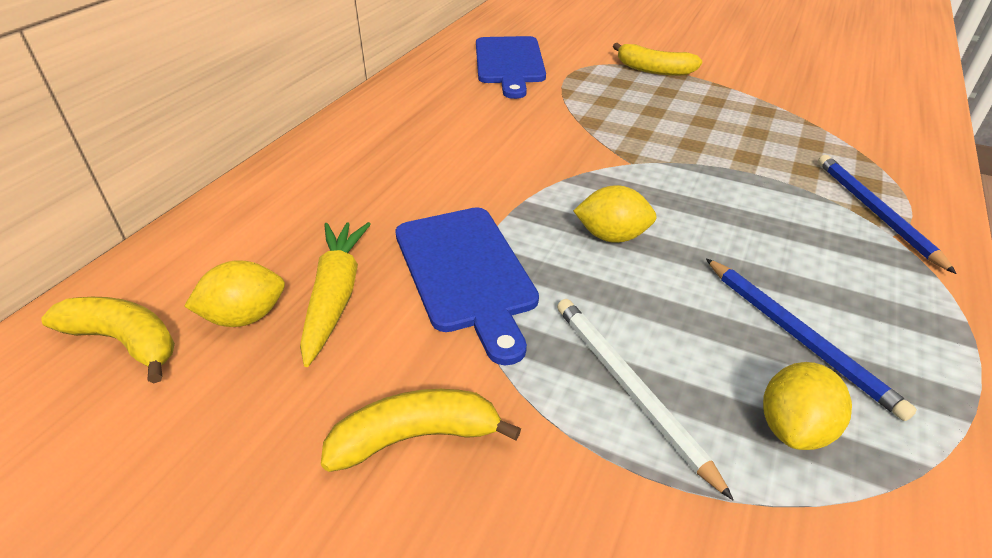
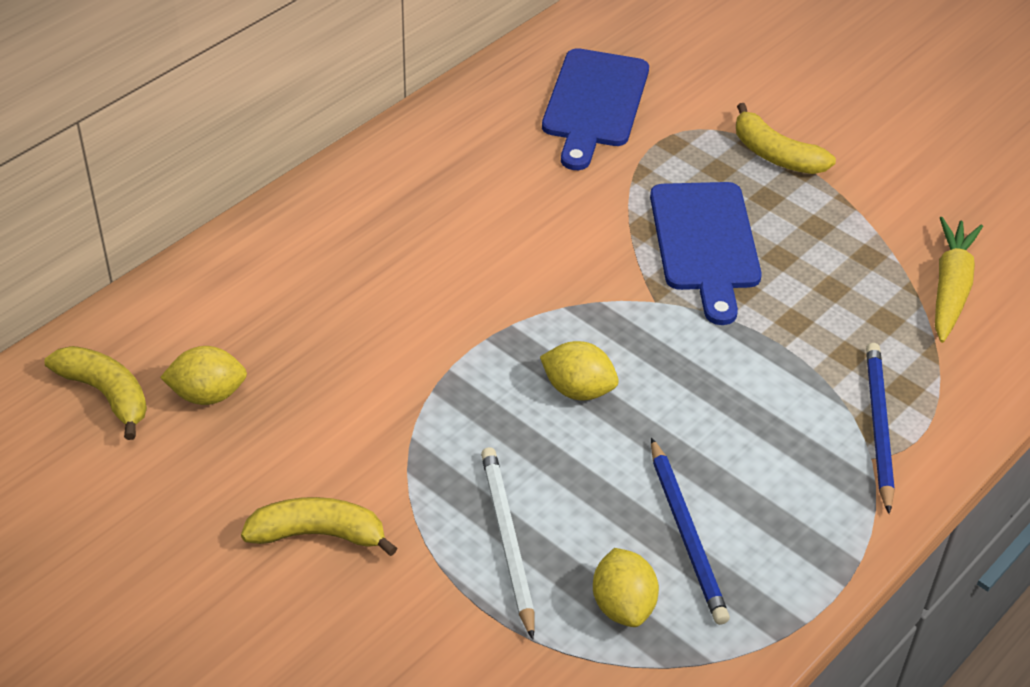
camera: 15 degrees right, 5 degrees up
yellow carrot [300,222,371,367] -> yellow carrot moved to [935,217,983,343]
blue cutting board [395,207,539,365] -> blue cutting board moved to [650,182,762,325]
yellow lemon [763,362,852,450] -> yellow lemon turned 60 degrees counterclockwise [593,548,659,627]

